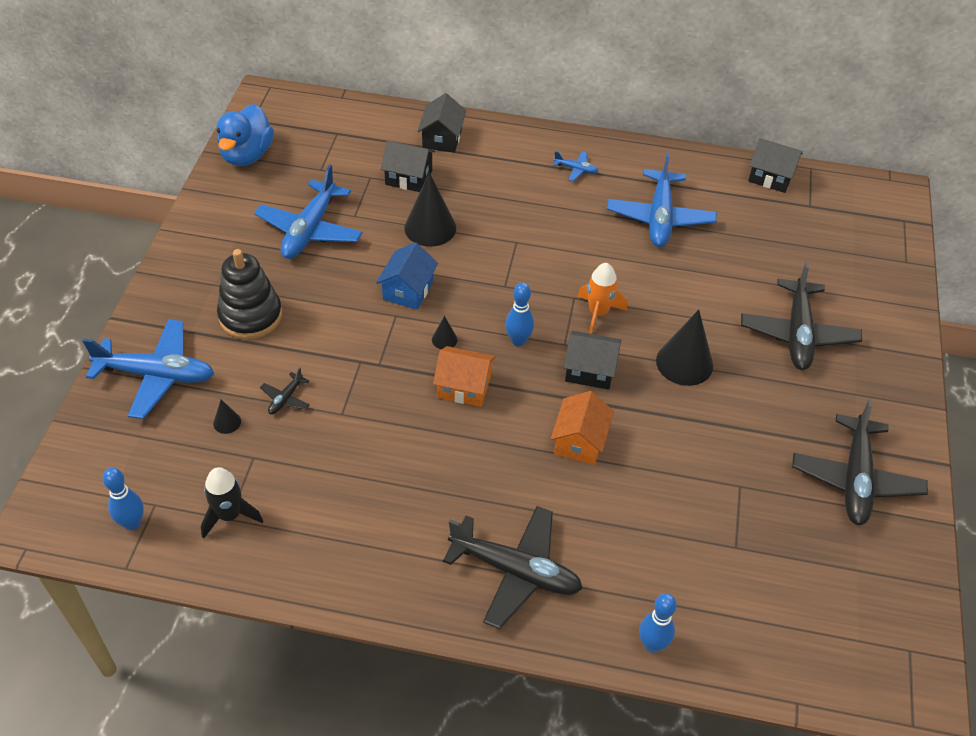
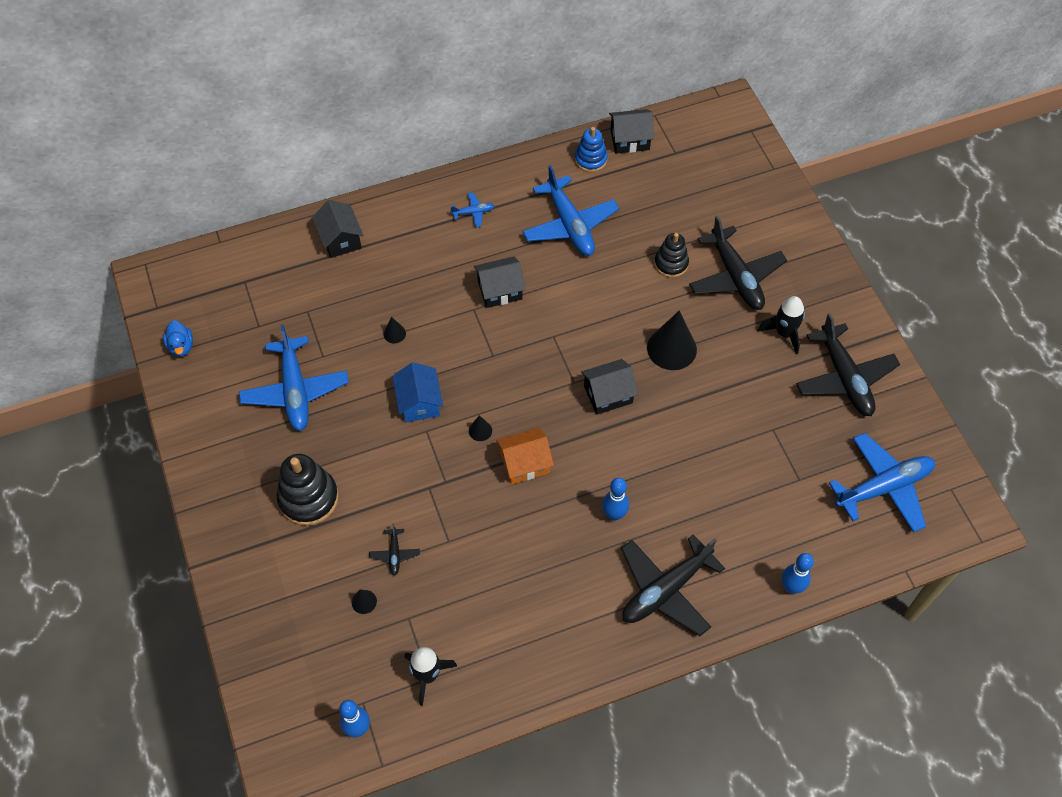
camera: 30 degrees left, 10 degrees up
blue plane [83,319,214,419] -> blue plane moved to [829,433,935,533]
blue duck [217,104,274,166] -> blue duck [163,320,193,357], size x0.54
black house [381,140,436,192] -> black house moved to [474,256,526,308]
black cone [404,172,456,247] -> black cone [383,317,406,343], size x0.46
black plane [443,506,583,629] -> black plane turned 150 degrees clockwise [621,534,725,636]
blue bowling pin [505,283,534,347] -> blue bowling pin moved to [602,478,629,521]
orange house [551,391,614,465] -> none
orange rocket [577,263,627,334] -> none
none -> blue stacking toy [575,127,607,172]
none -> black stacking toy [654,233,689,278]
none -> black rocket [758,296,805,354]

